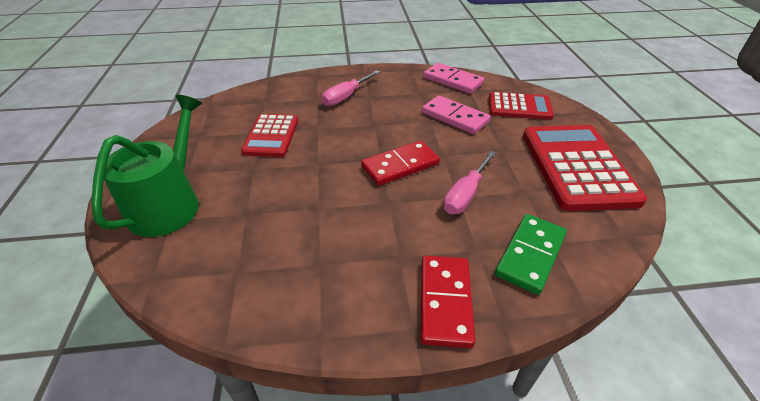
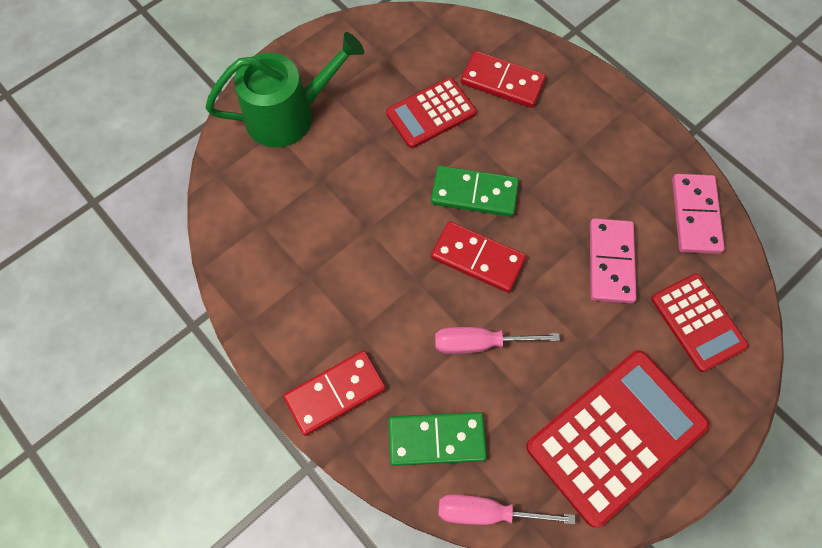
camera: 55 degrees right, 25 degrees up
pink screwdriver [322,70,380,106] -> pink screwdriver moved to [438,494,575,525]
none -> green domino [431,165,519,217]
none -> red domino [461,51,546,108]

